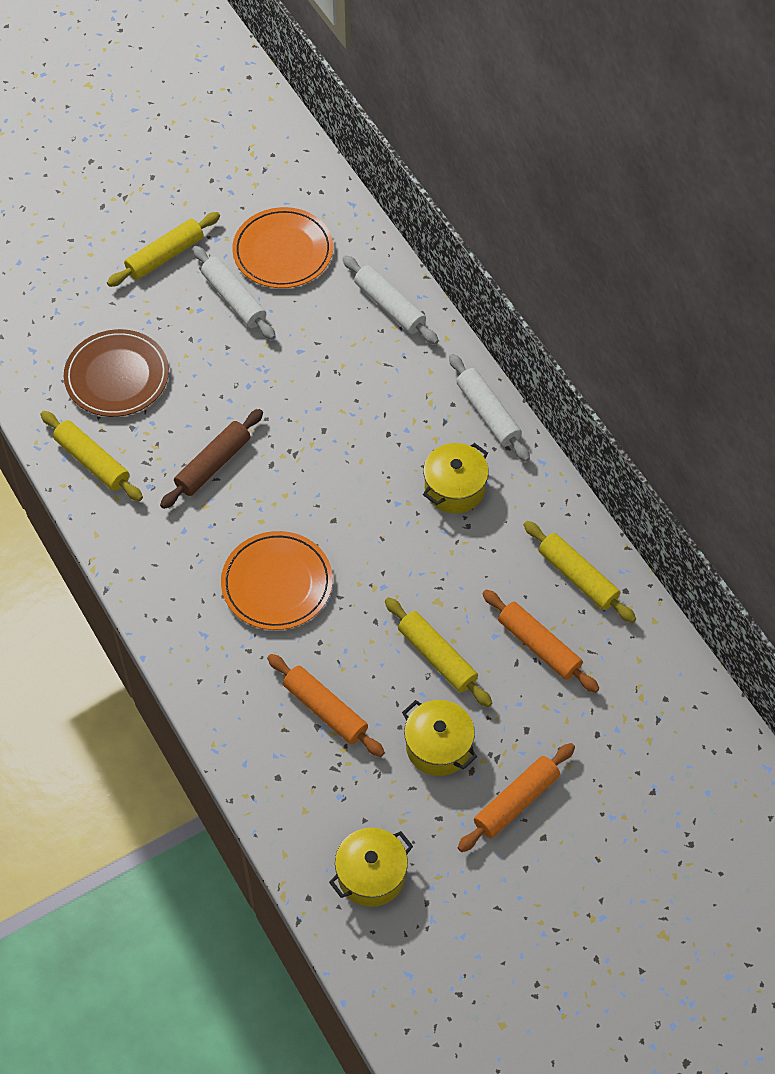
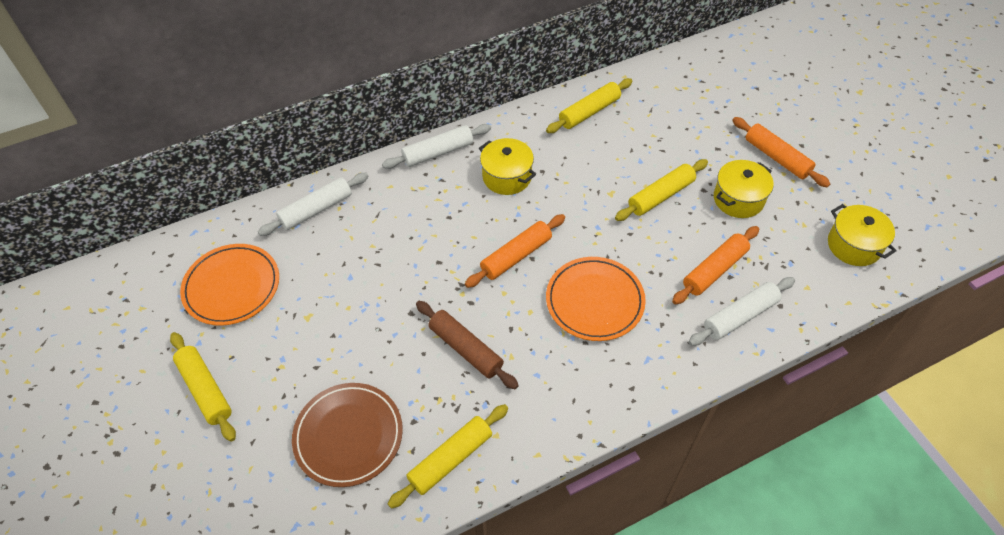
camera: 85 degrees left, 5 degrees down
white rolling pin [193,246,276,340] -> white rolling pin moved to [688,277,795,346]
orange rolling pin [482,590,599,693] -> orange rolling pin moved to [465,214,565,288]

